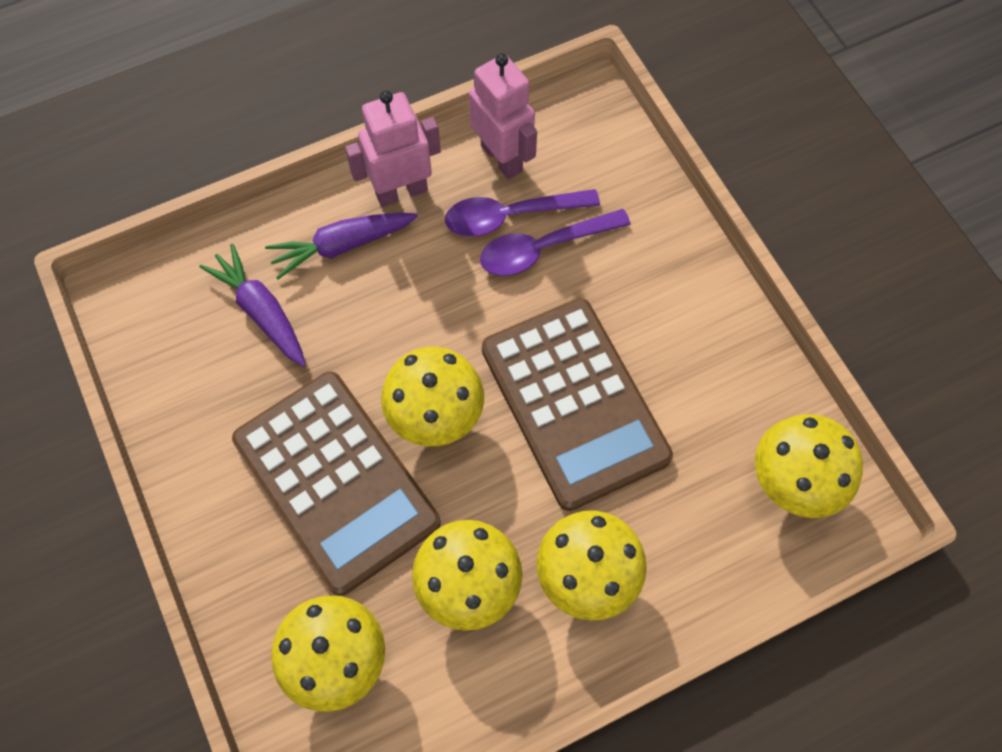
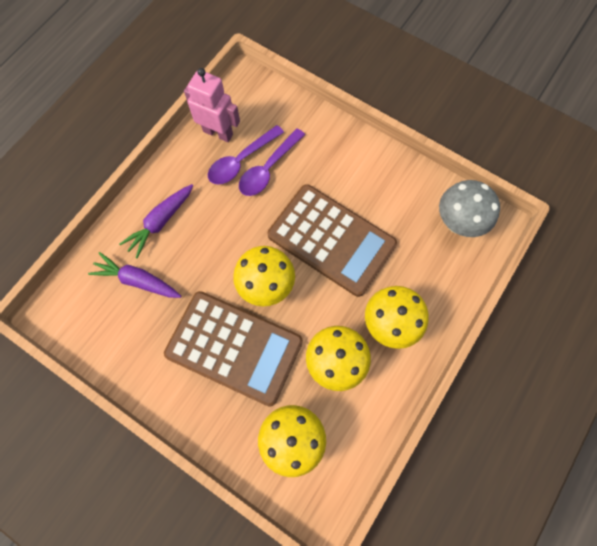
camera: 30 degrees left, 5 degrees up
pink robot [345,90,441,207] -> none
yellow mushroom [755,414,863,518] -> grey mushroom [439,180,500,237]

